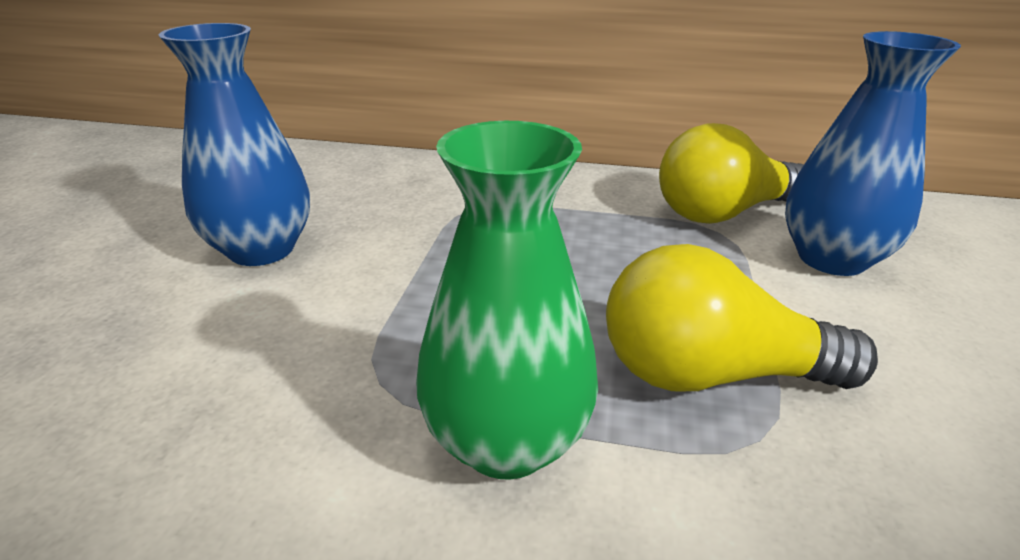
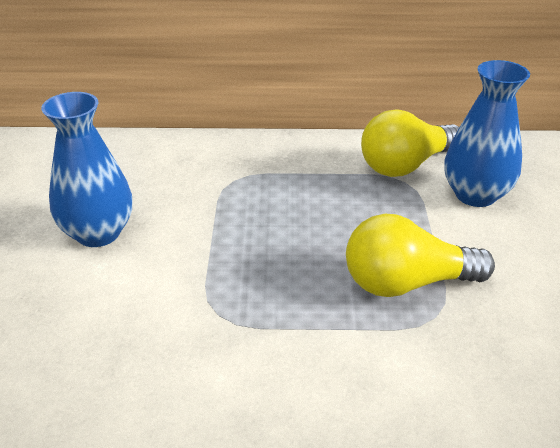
camera: 10 degrees left, 5 degrees up
green vase [416,121,598,480] -> none

